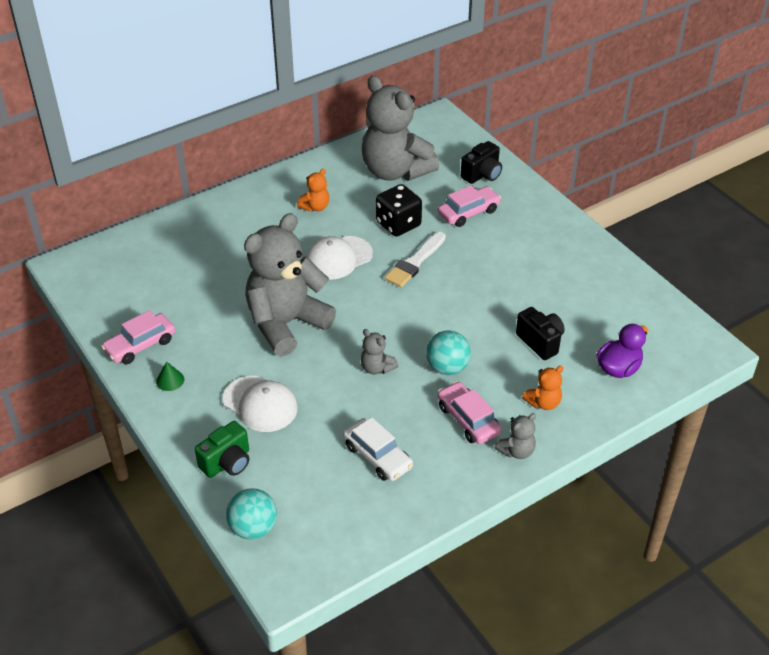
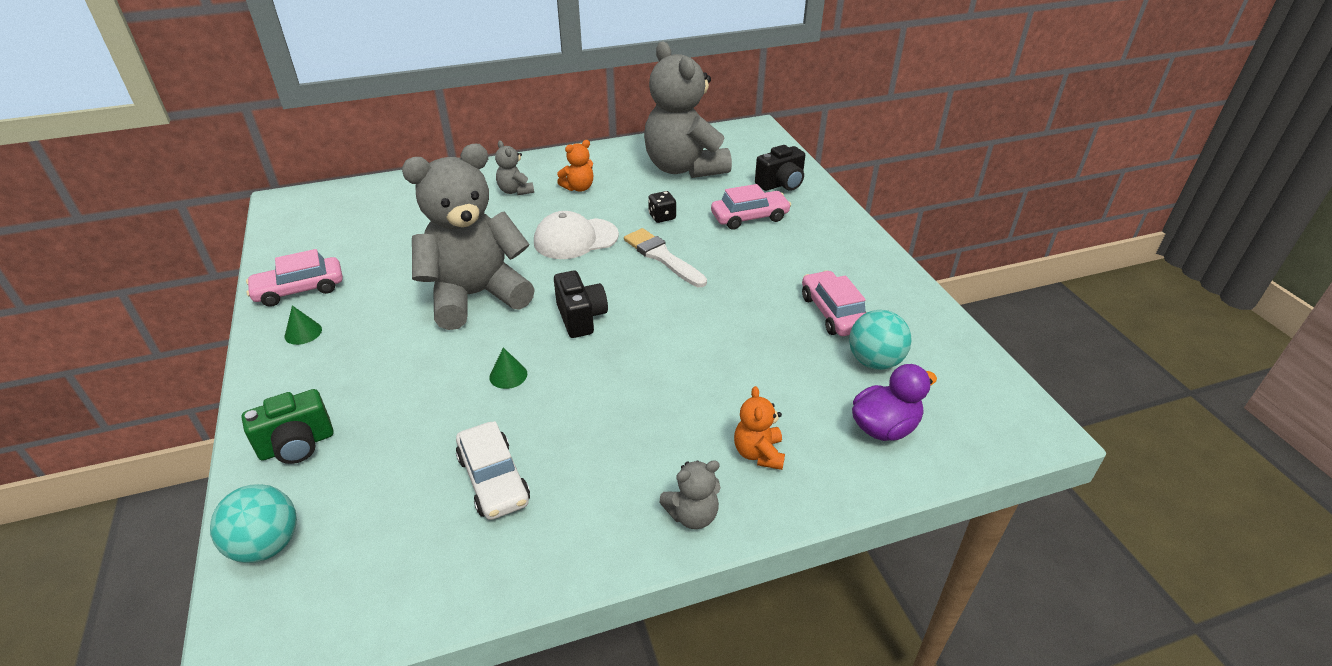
camera: 15 degrees right, 5 degrees down
white cap [223,376,298,432] -> none
grey teddy bear [361,329,398,374] -> grey teddy bear moved to [495,140,534,195]
black dice [376,184,422,237] -> black dice [648,191,676,223], size x0.54
white brush [385,232,446,287] -> white brush turned 90 degrees clockwise [624,228,707,287]
turquoise ball [426,330,471,375] -> turquoise ball moved to [849,310,912,370]
pink car [438,381,501,444] -> pink car moved to [802,270,866,336]
black camera [516,307,565,360] -> black camera moved to [554,271,608,338]
orange teddy bear [522,366,564,410] -> orange teddy bear turned 105 degrees clockwise [734,386,785,470]
none -> green cone [489,348,527,389]

